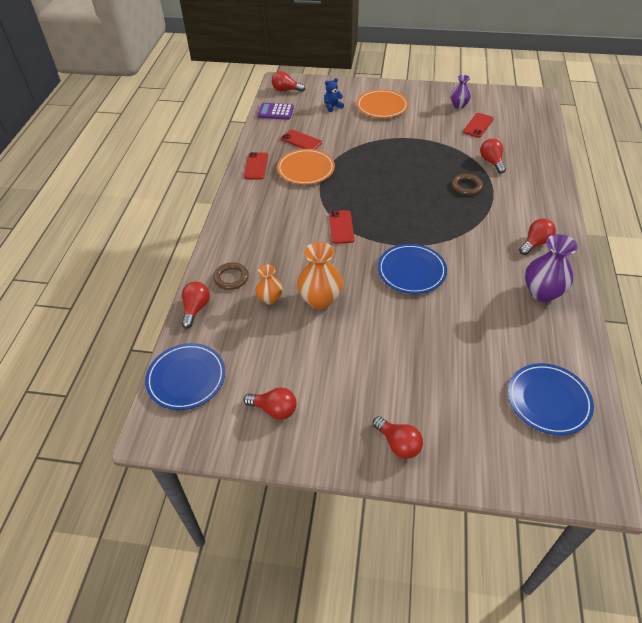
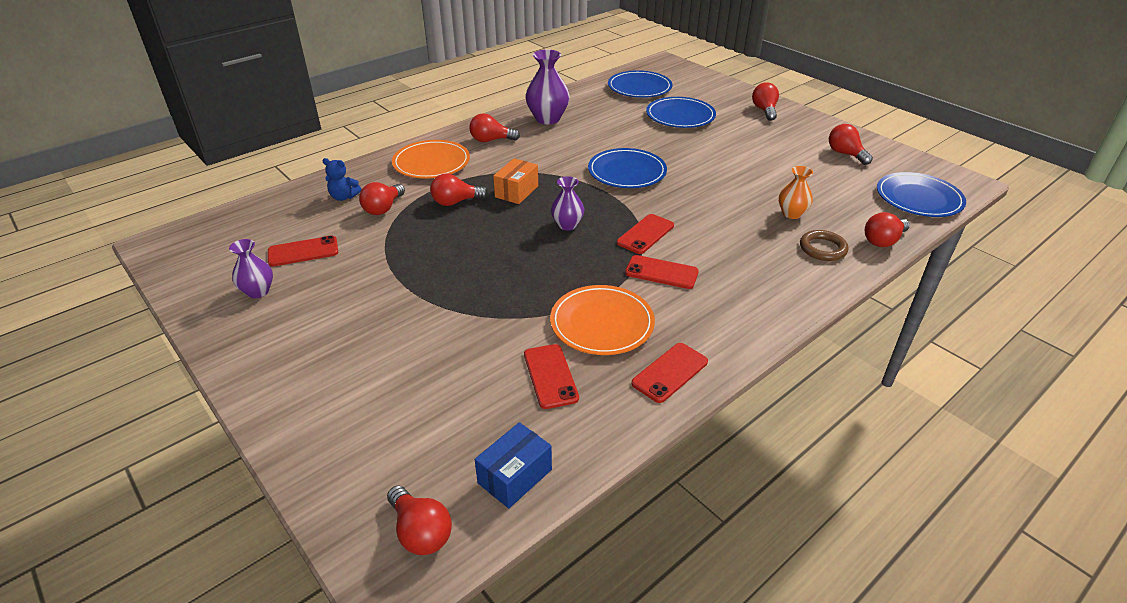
camera: 140 degrees left, 10 degrees down
purple calculator [257,103,294,120] -> blue box [475,422,552,508]
orange vase [297,242,343,310] -> none
blue teddy bear [324,78,344,112] -> blue teddy bear moved to [322,158,362,201]
orange plate [357,89,409,118] -> orange plate moved to [392,140,470,179]
brown ring [452,174,483,195] -> red light bulb [430,173,488,206]
none -> orange box [493,159,538,204]
none -> purple vase [551,176,584,230]
none -> red phone [625,255,699,289]
none -> blue plate [646,97,716,128]

